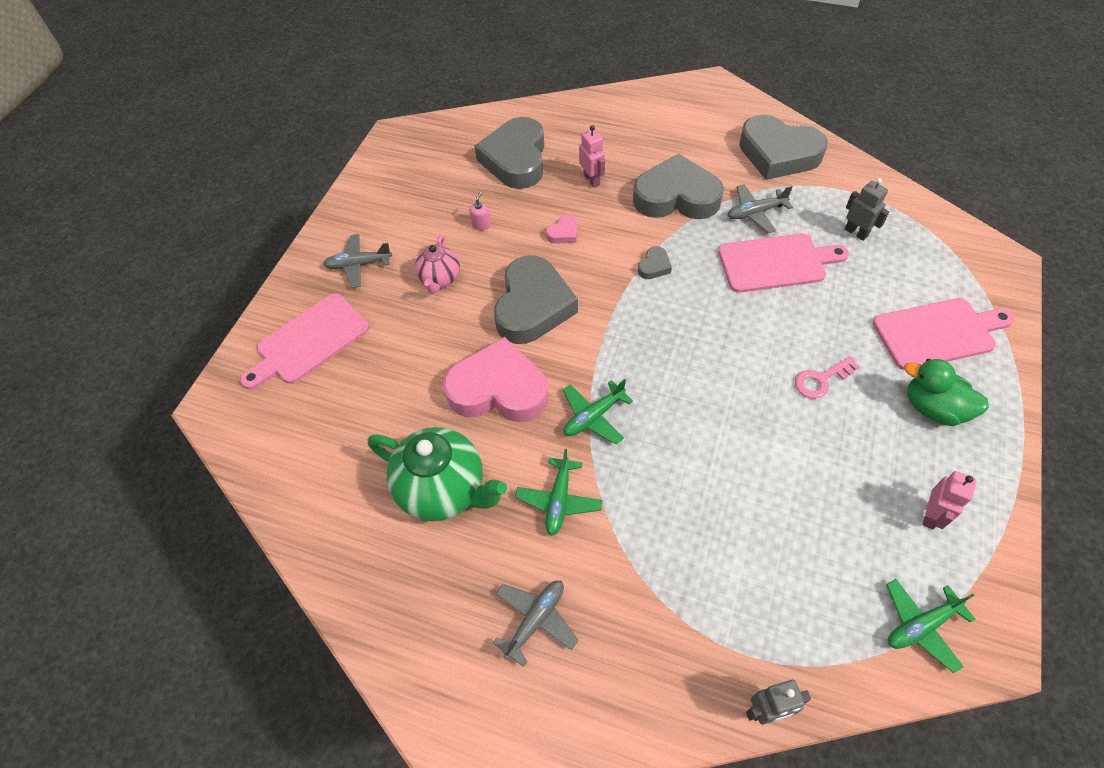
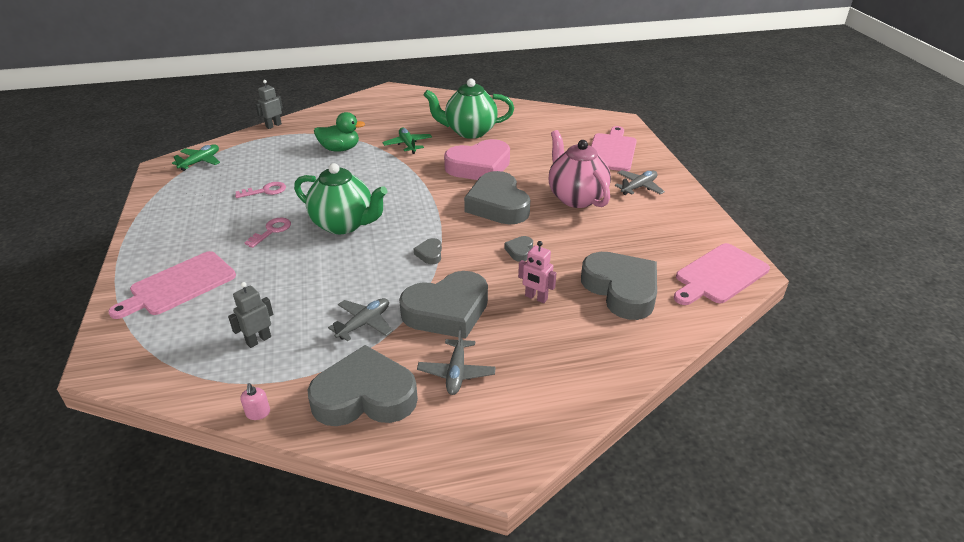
camera: 145 degrees right, 20 degrees down
pink teapot [415,235,460,294] -> pink teapot [549,130,611,208], size x1.75
pink soap dispenser [469,192,491,231] -> pink soap dispenser moved to [240,383,270,420]
grey plane [493,581,579,667] -> grey plane moved to [417,327,496,395]
pink heart [546,214,578,244] -> grey heart [504,236,533,262]
green plane [563,379,633,444] -> none
pink cutting board [718,233,849,293] -> pink cutting board moved to [674,243,770,305]
grey robot [845,178,889,241] -> grey robot turned 120 degrees clockwise [228,282,273,348]
green duck [904,359,989,426] -> green duck moved to [314,112,365,152]
pink robot [923,471,976,529] -> none
none -> pink key [235,182,286,198]
none -> green teapot [294,163,387,234]

